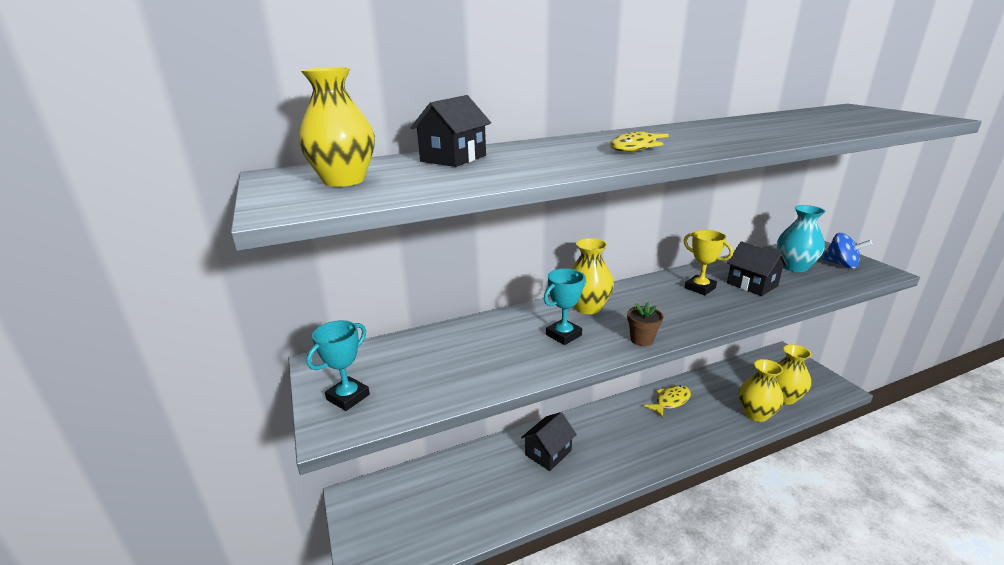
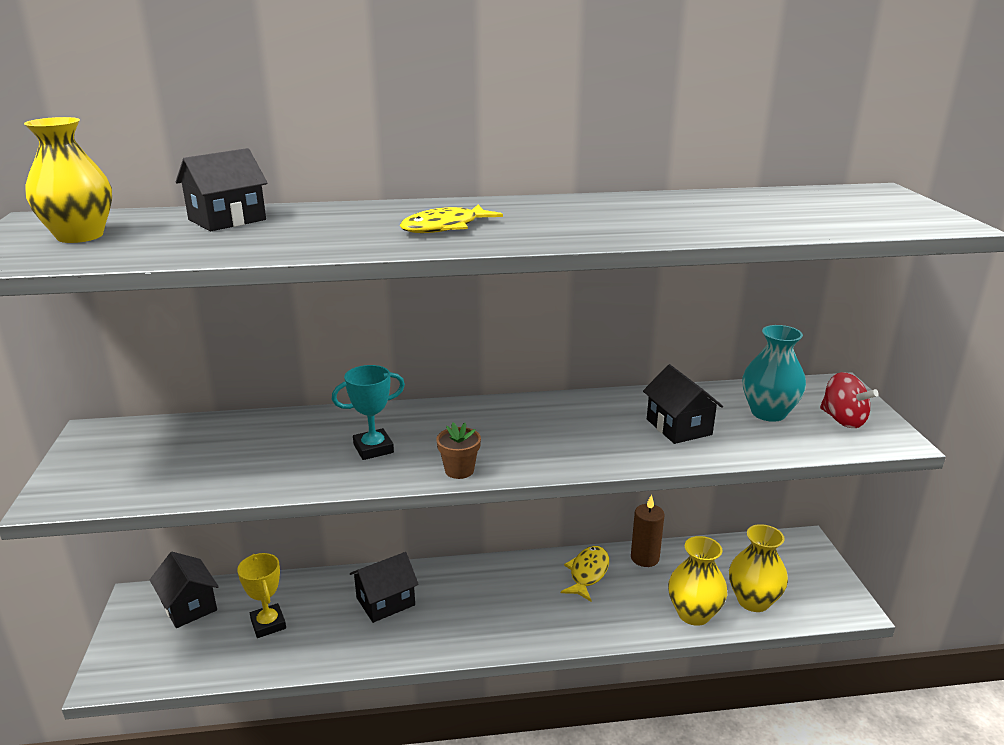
camera: 15 degrees right, 0 degrees up
turquoise trophy [306,320,370,411] -> none
yellow vase [571,238,614,314] -> none
yellow fish [644,385,691,419] -> yellow fish turned 45 degrees counterclockwise [561,546,609,601]
yellow trophy [683,230,733,295] -> yellow trophy moved to [237,553,286,638]
blue spinning top [821,233,872,269] -> red spinning top [820,372,879,428]
none -> black house [150,552,219,628]
none -> brown candle [631,494,665,567]

